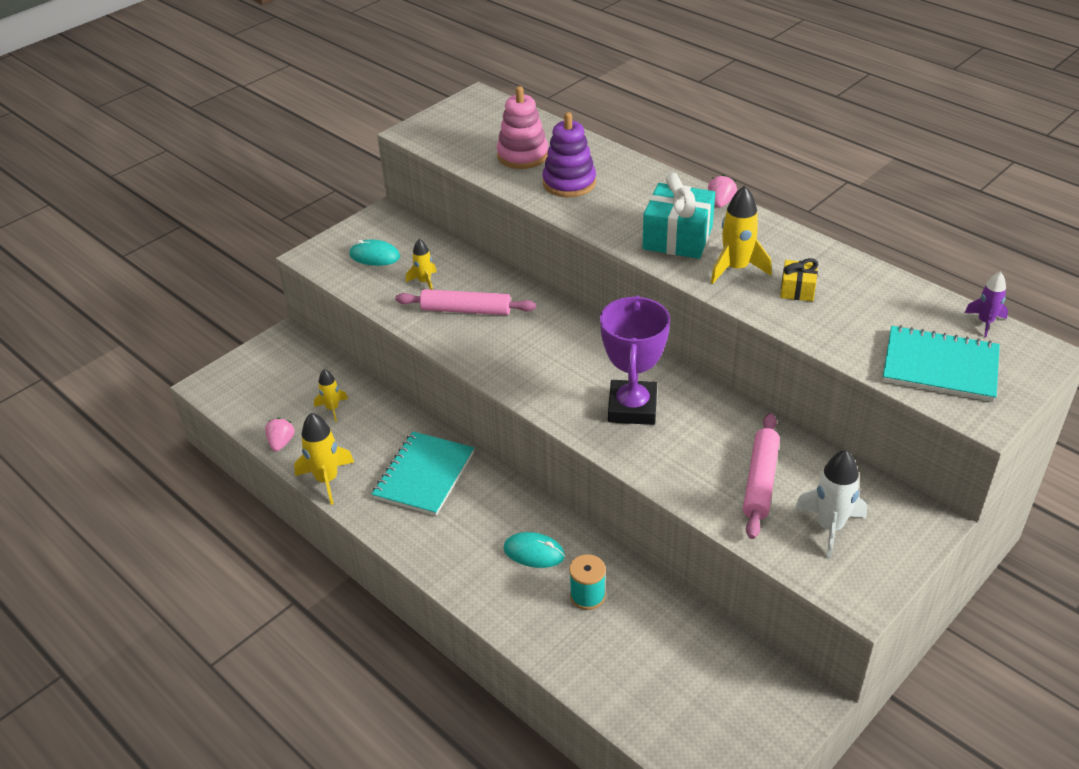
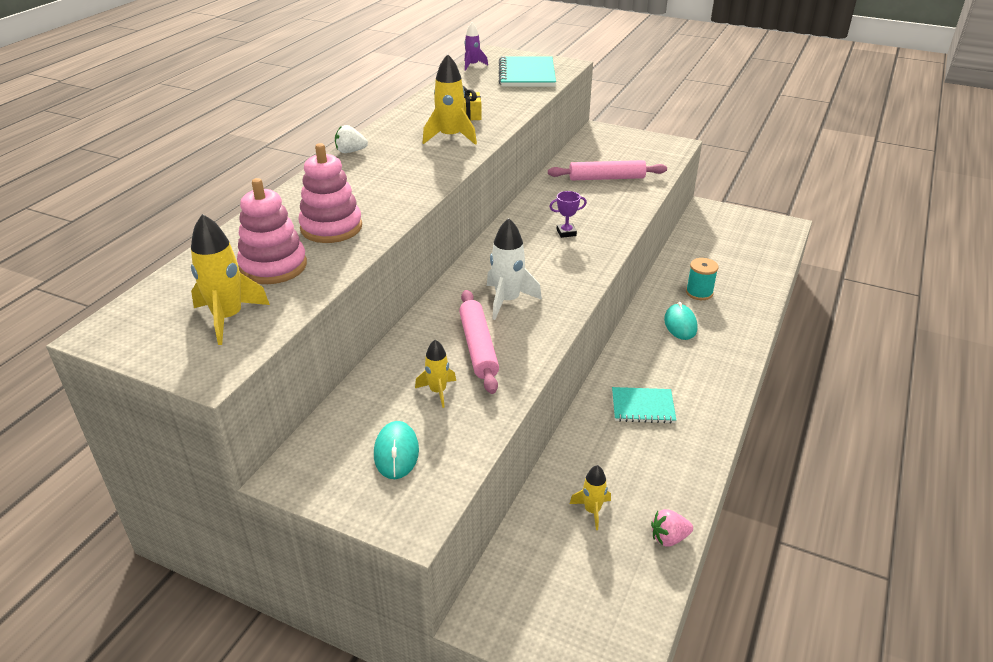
camera: 110 degrees left, 5 degrees down
yellow rocket [294,413,354,505] -> yellow rocket moved to [191,214,270,345]
turquoise notebook [372,431,474,516] -> turquoise notebook [612,387,676,424], size x0.64
purple stacking toy [542,112,596,197] -> pink stacking toy [298,143,362,243]
purple trophy [600,295,670,425] -> purple trophy [549,191,587,238], size x0.42
turquoise gift [642,173,715,259] -> none
pink strawberry [708,175,737,208] -> white strawberry [335,125,368,153]
white rocket [795,450,867,559] -> white rocket moved to [487,218,542,320]

